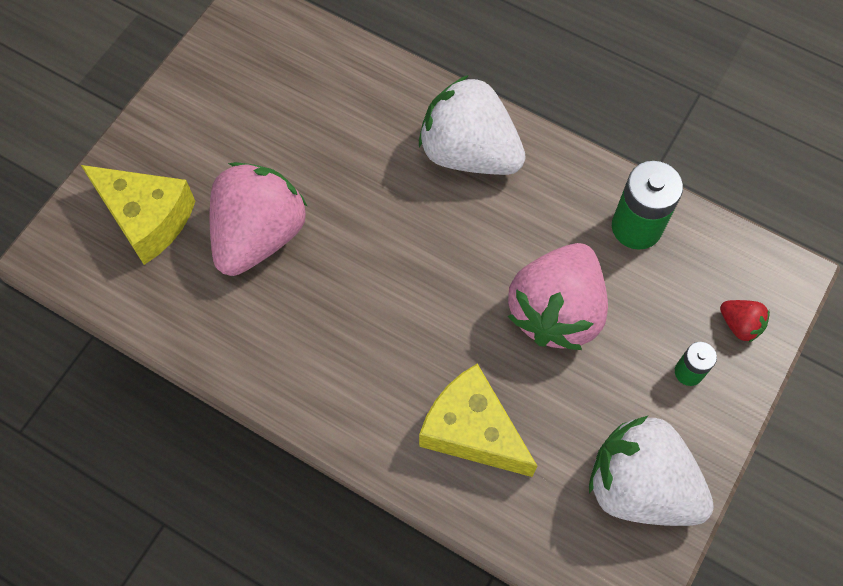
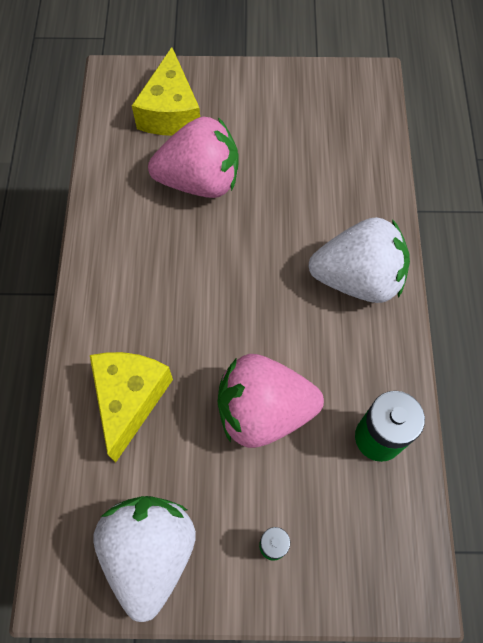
camera: 60 degrees right, 0 degrees up
white strawberry [419,75,526,175] -> white strawberry turned 90 degrees clockwise [309,217,410,303]
red strawberry [720,300,770,342] -> none

